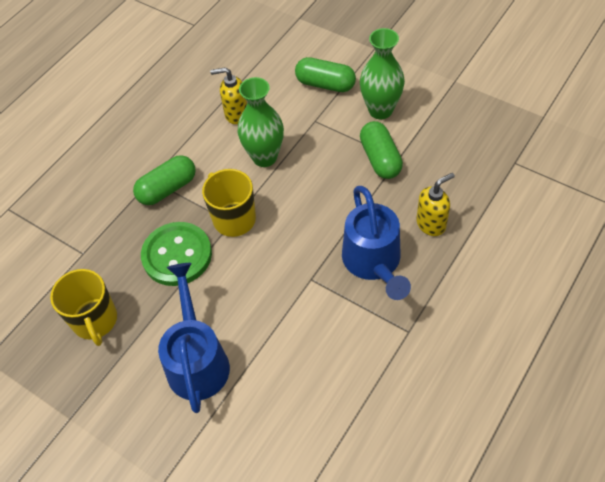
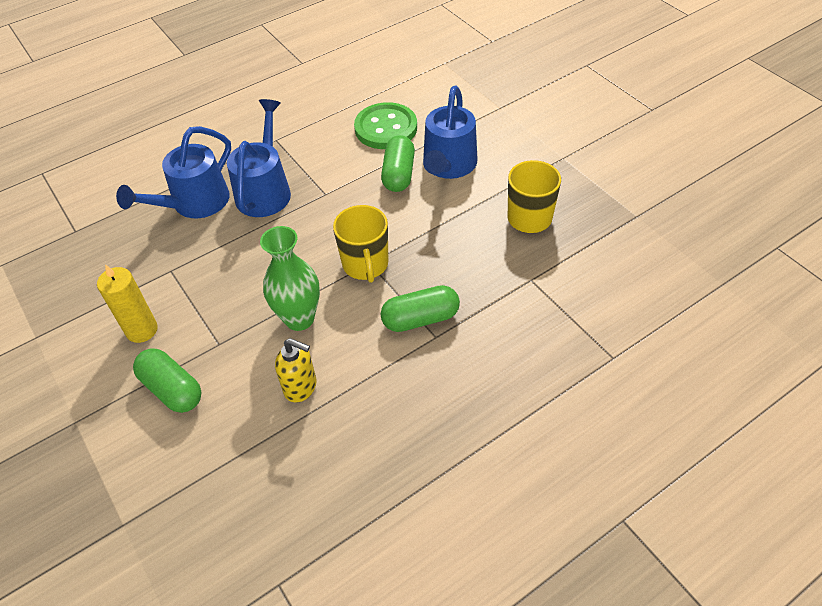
camera: 160 degrees left, 5 degrees down
green button [141,222,212,286] -> green button moved to [354,102,417,149]
green vase [360,28,405,119] -> yellow candle [97,264,158,343]
green capsule [360,121,403,179] -> green capsule moved to [381,135,415,192]
yellow soap dispenser [416,173,455,236] -> blue watering can [116,126,231,218]

